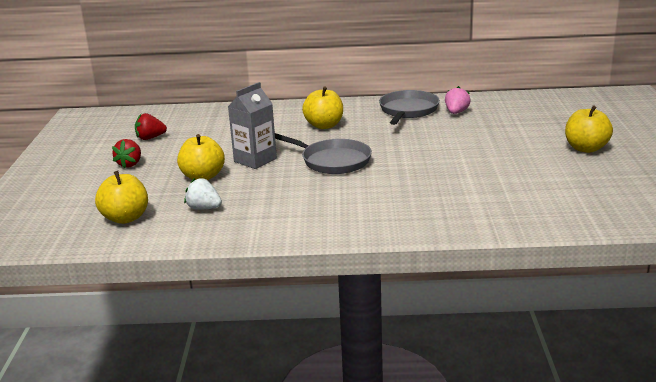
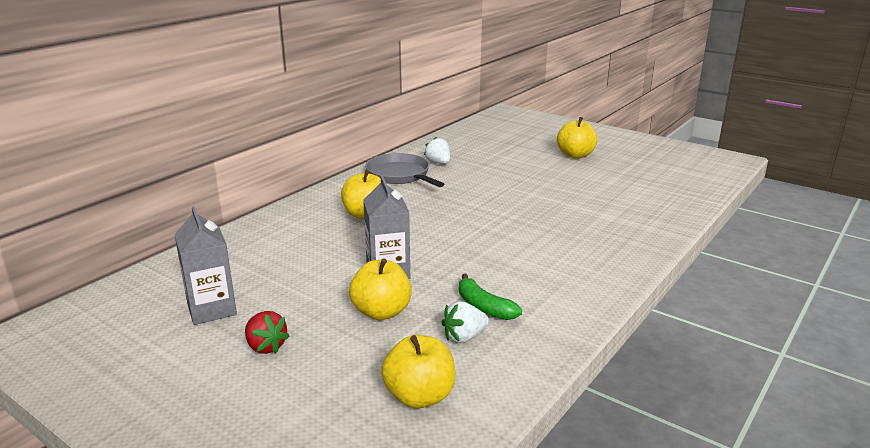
camera: 55 degrees left, 0 degrees up
red strawberry [135,113,167,140] -> grey carton [174,206,237,325]
grey pan [275,133,372,174] -> none
pink strawberry [445,86,471,114] -> white strawberry [424,137,450,164]
none -> green banana [459,274,522,320]

